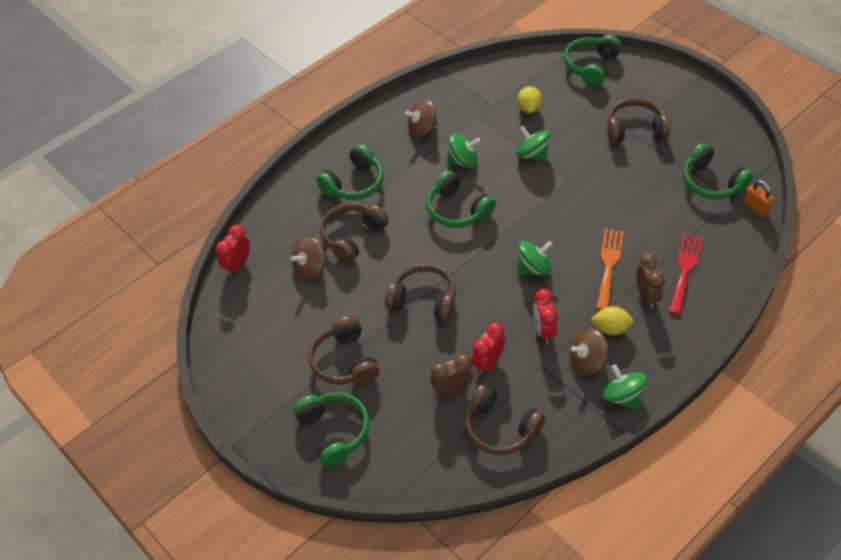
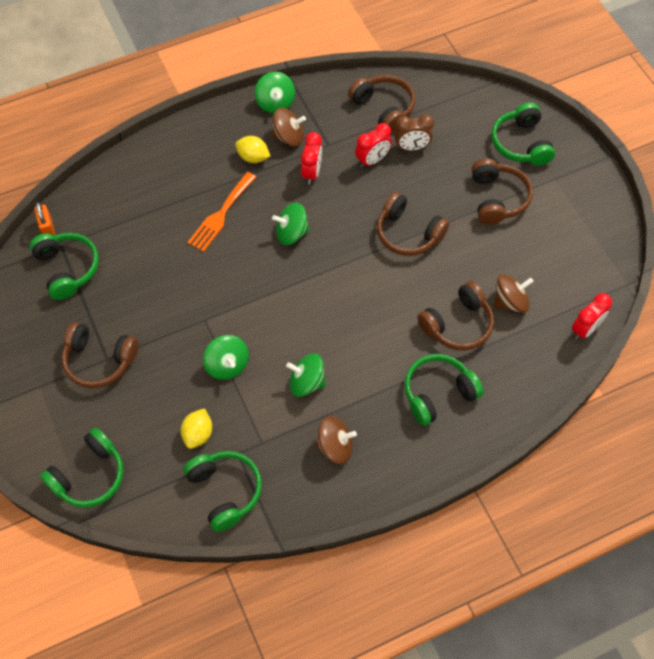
camera: 165 degrees left, 10 degrees up
green headphones [427,170,496,228] -> green headphones moved to [183,451,262,532]
brown clock [637,254,665,308] -> none
red fork [669,233,703,315] -> none

